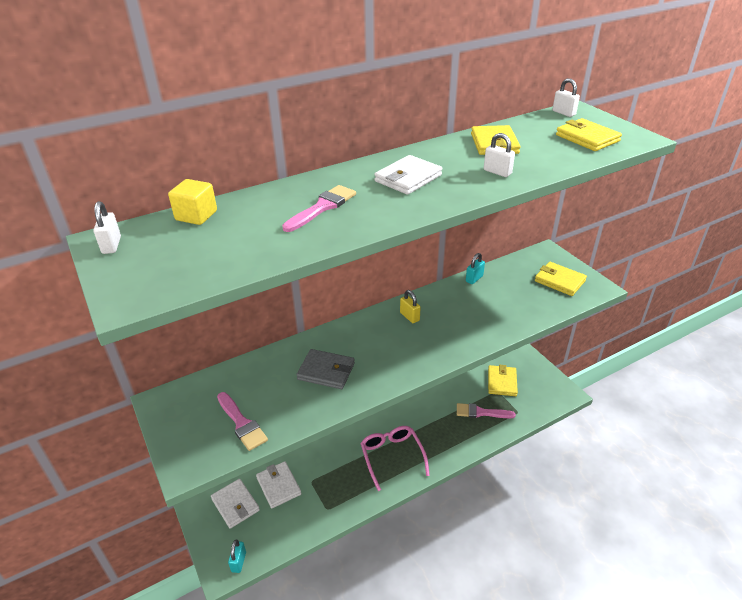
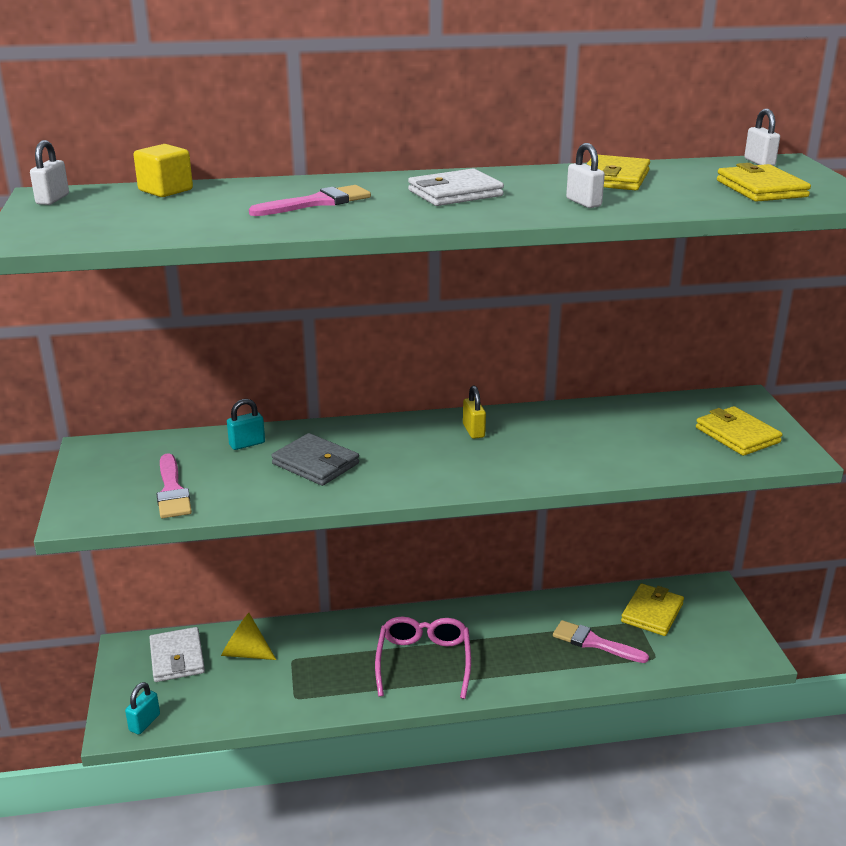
camera: 20 degrees right, 10 degrees down
white wallet [256,461,301,508] -> yellow cone [221,613,276,660]
turquoise padlock [466,253,485,284] -> turquoise padlock moved to [227,399,265,450]

